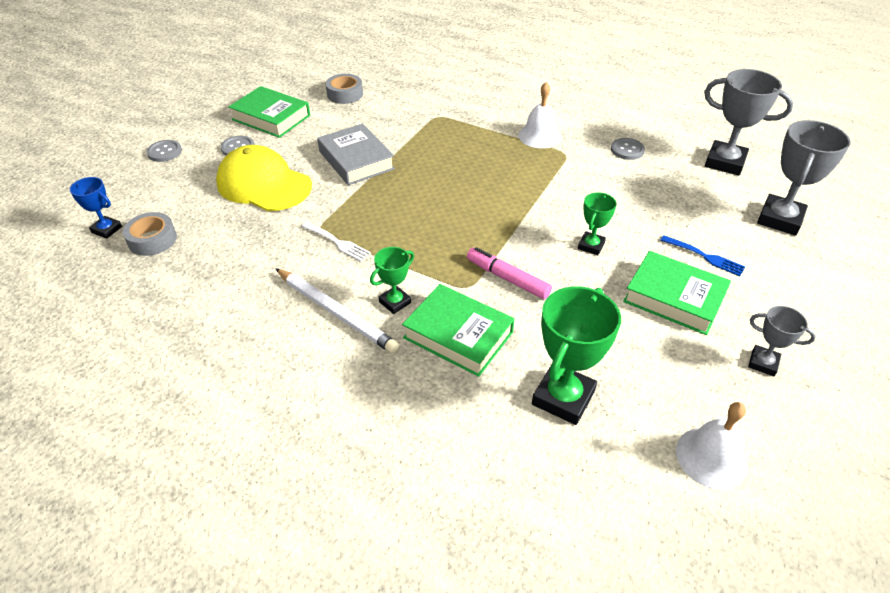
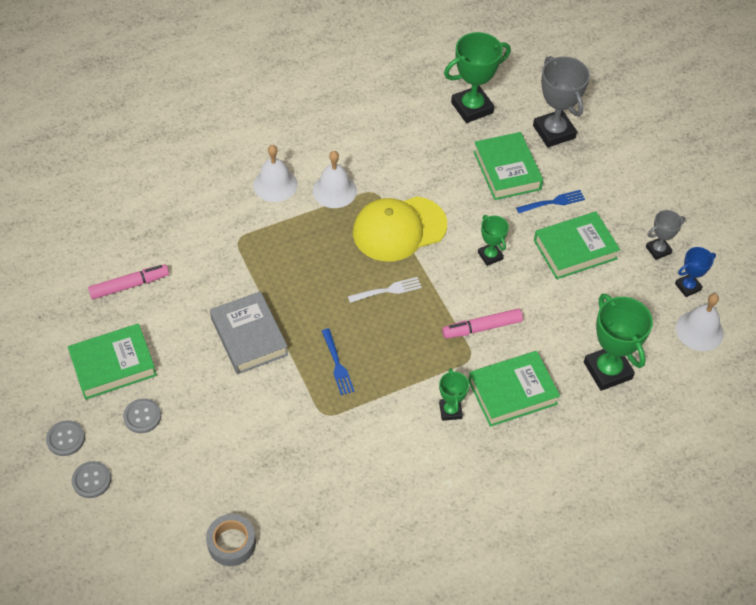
camera: 55 degrees left, 10 degrees up
blue trophy [70,177,122,239] -> blue trophy moved to [675,247,716,297]
yellow cap [216,145,312,211] -> yellow cap moved to [353,196,447,261]
white pencil [275,268,399,354] -> none
white fork [302,222,371,261] -> white fork moved to [348,277,422,303]
grey book [317,123,395,185] -> grey book turned 60 degrees clockwise [210,291,288,374]
grey tape [326,74,363,104] -> pink marker [88,264,169,299]
grey button [611,138,645,160] -> grey button moved to [46,420,85,456]
grey trophy [704,69,793,176] -> green trophy [444,32,511,123]
none -> white bell [253,145,298,202]
none -> blue fork [322,328,355,395]
none -> green book [473,132,543,200]

